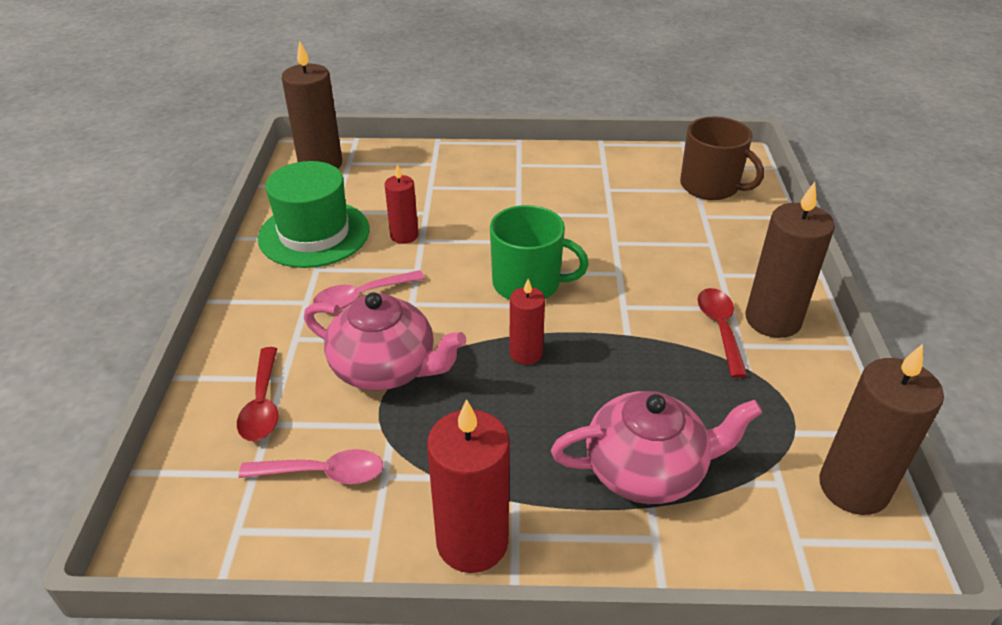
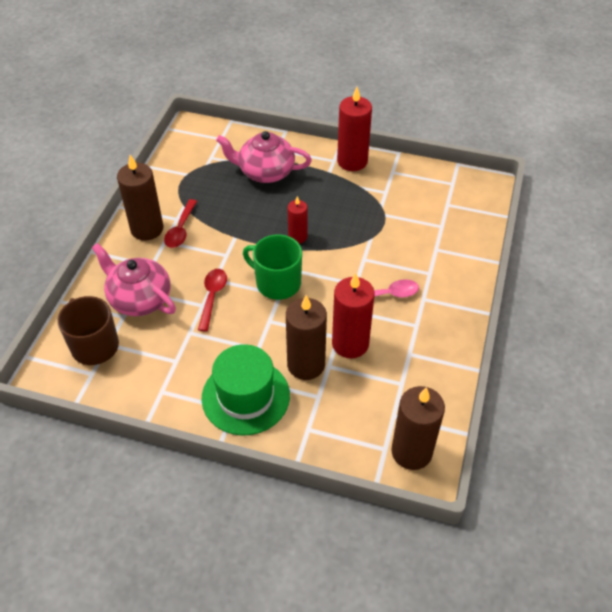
camera: 165 degrees left, 10 degrees up
red spoon [237,347,278,441] -> red spoon moved to [198,269,227,332]
pink spoon [239,449,384,484] -> none
green hat [258,161,370,268] -> green hat moved to [202,344,290,436]
pink teapot [304,292,466,391] -> pink teapot moved to [92,243,176,316]
red candle [384,164,418,244] -> red candle [332,273,375,358], size x1.74
brown candle [819,344,944,515] -> brown candle moved to [286,295,327,380]

